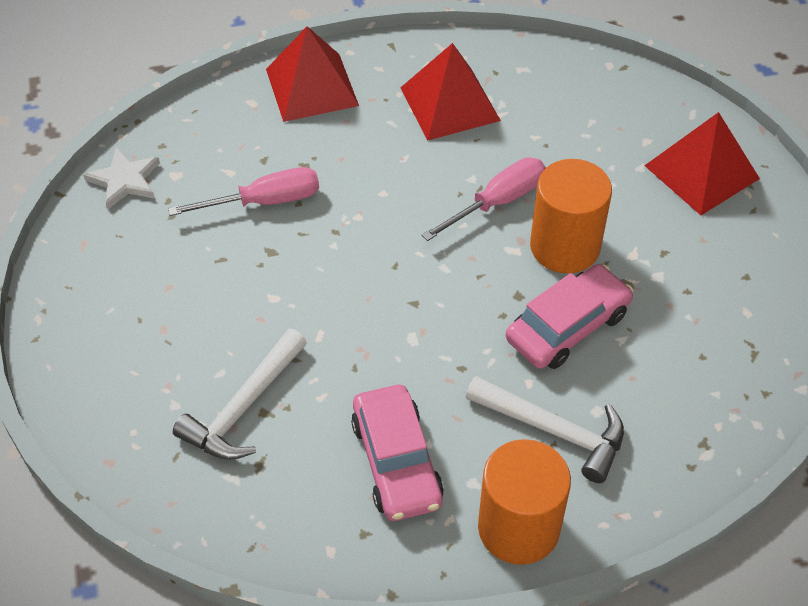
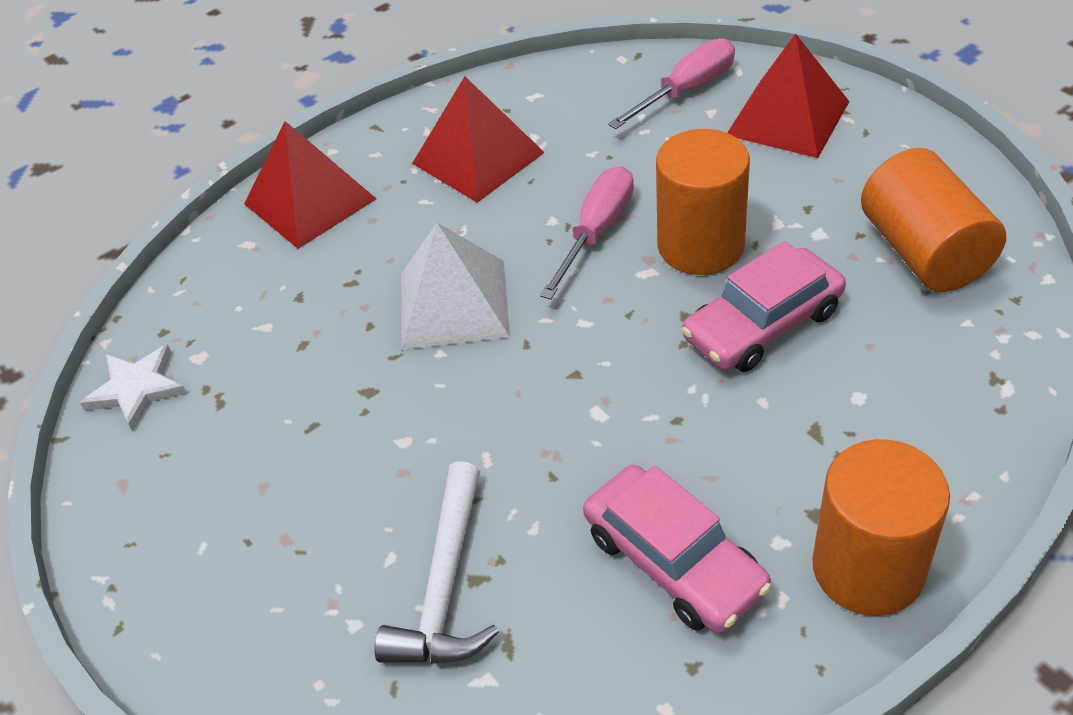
camera: 20 degrees left, 5 degrees down
pink screwdriver [168,167,319,216] -> pink screwdriver moved to [608,38,735,129]
white hammer [466,376,624,483] -> none
pink car [506,264,633,369] -> pink car turned 150 degrees counterclockwise [681,241,846,372]
none -> white pyramid [401,223,510,350]
none -> orange cylinder [861,148,1006,292]

